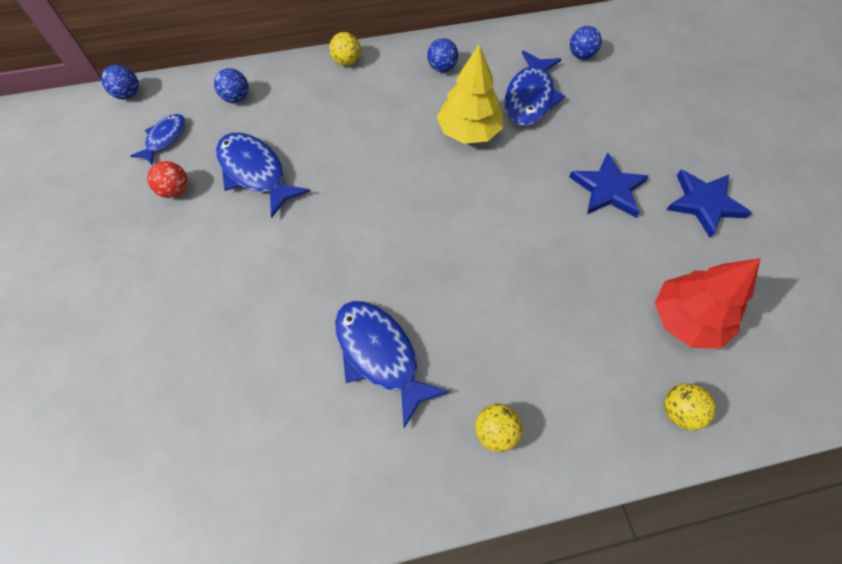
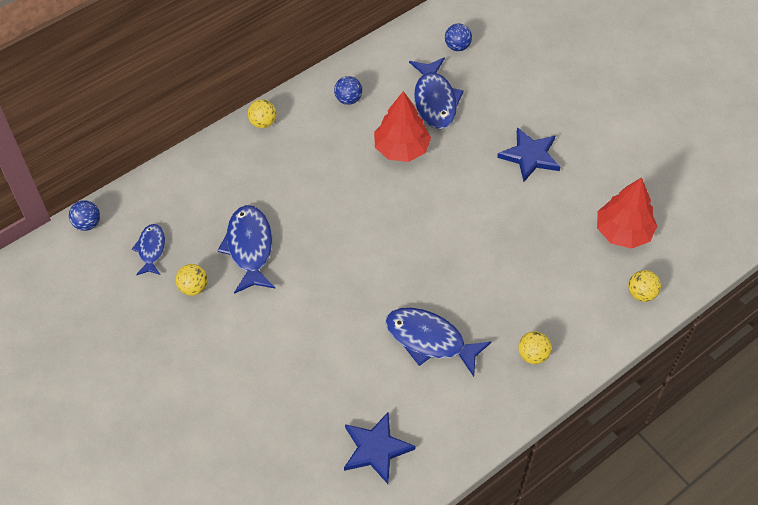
camera: 25 degrees left, 5 degrees down
red ball [147,161,188,198] -> yellow ball [176,264,208,296]
blue ball [214,68,249,103] -> none
blue fish [216,133,310,218] -> blue fish turned 60 degrees clockwise [217,205,276,294]
yellow tree [437,44,503,144] -> red tree [374,91,431,162]
blue star [666,170,752,238] -> blue star moved to [344,412,415,484]

